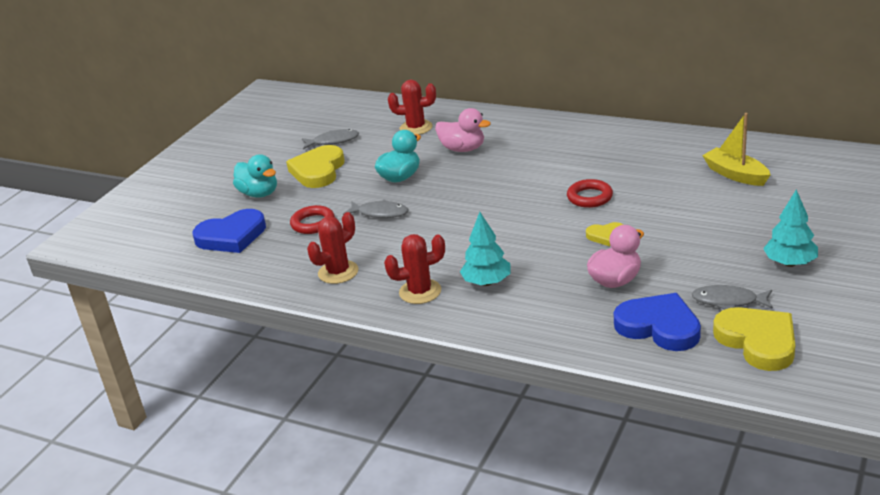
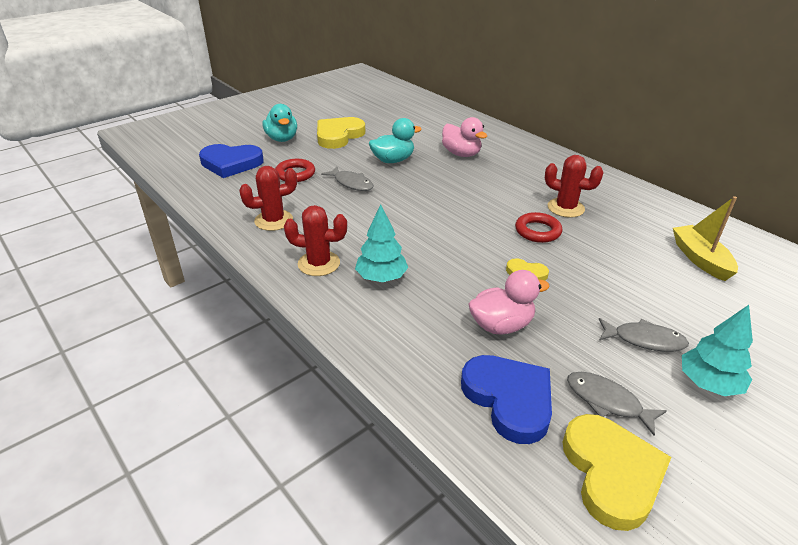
camera: 20 degrees right, 5 degrees up
grey fish [302,129,359,149] -> grey fish moved to [599,318,689,352]
red cactus [388,80,436,135] -> red cactus moved to [545,155,604,218]

